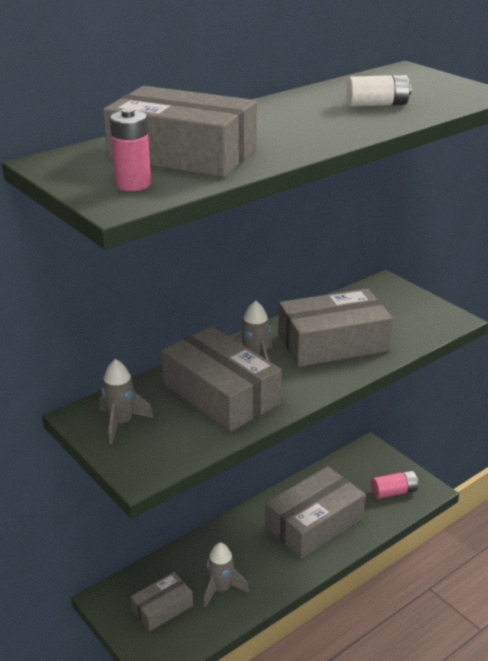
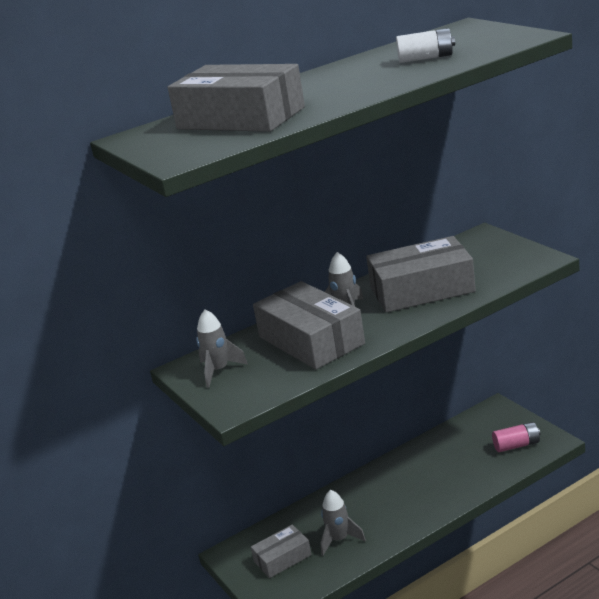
camera: 10 degrees right, 5 degrees down
pink battery [110,108,151,191] -> none
grey box [265,466,365,559] -> none

